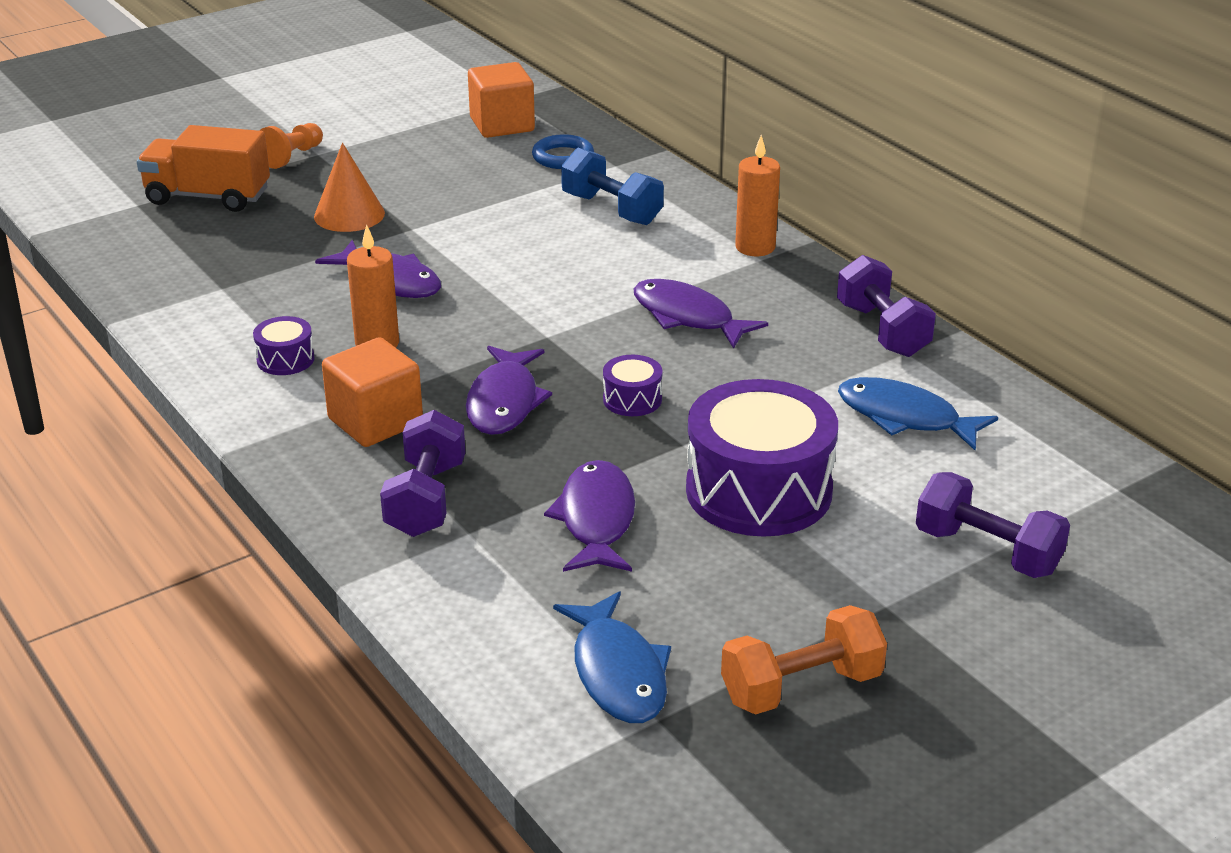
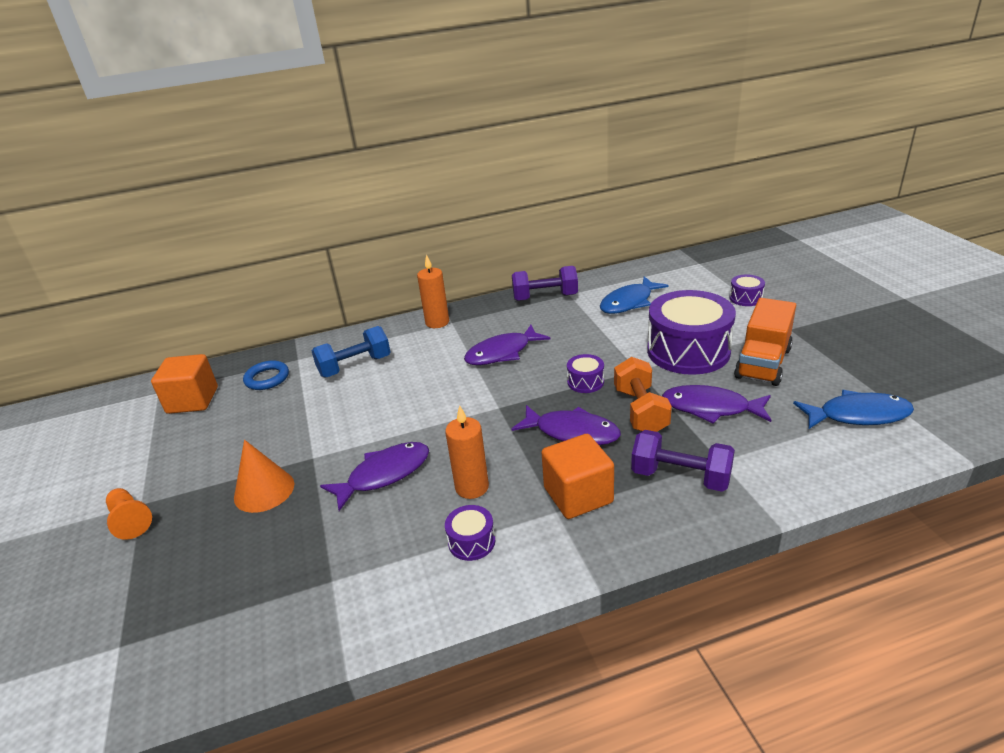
camera: 70 degrees left, 0 degrees up
orange truck [137,125,270,212] -> orange truck moved to [734,298,796,386]
orange dumbbell [721,605,887,715] -> orange dumbbell moved to [614,357,672,432]
purple dumbbell [916,472,1070,578] -> purple drum [729,274,765,306]

